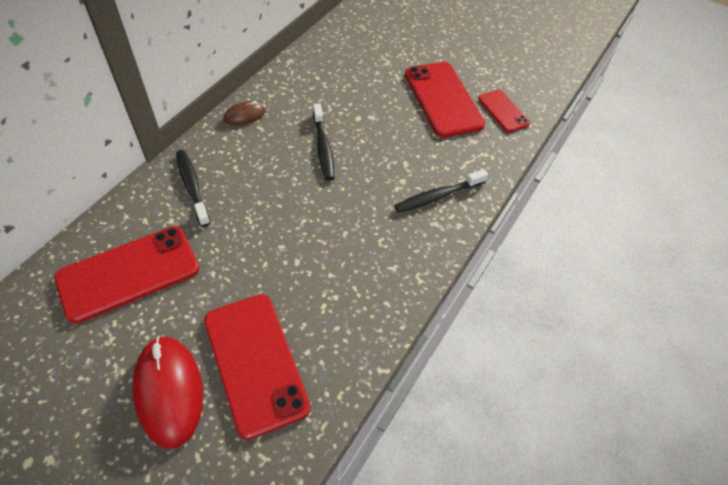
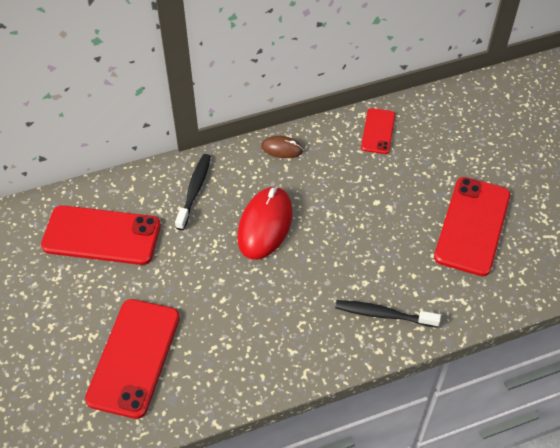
camera: 40 degrees right, 0 degrees up
red mouse [132,336,203,449] -> red mouse moved to [237,186,293,260]
black toothbrush [313,103,334,181] -> none
red phone [478,89,530,133] -> red phone moved to [361,108,395,154]

